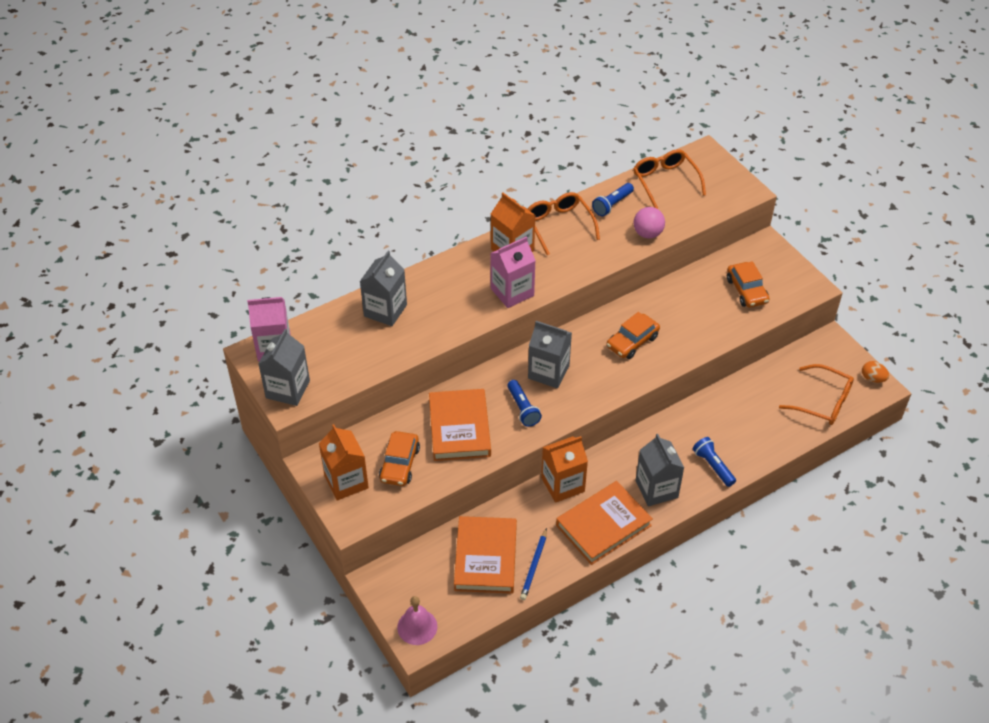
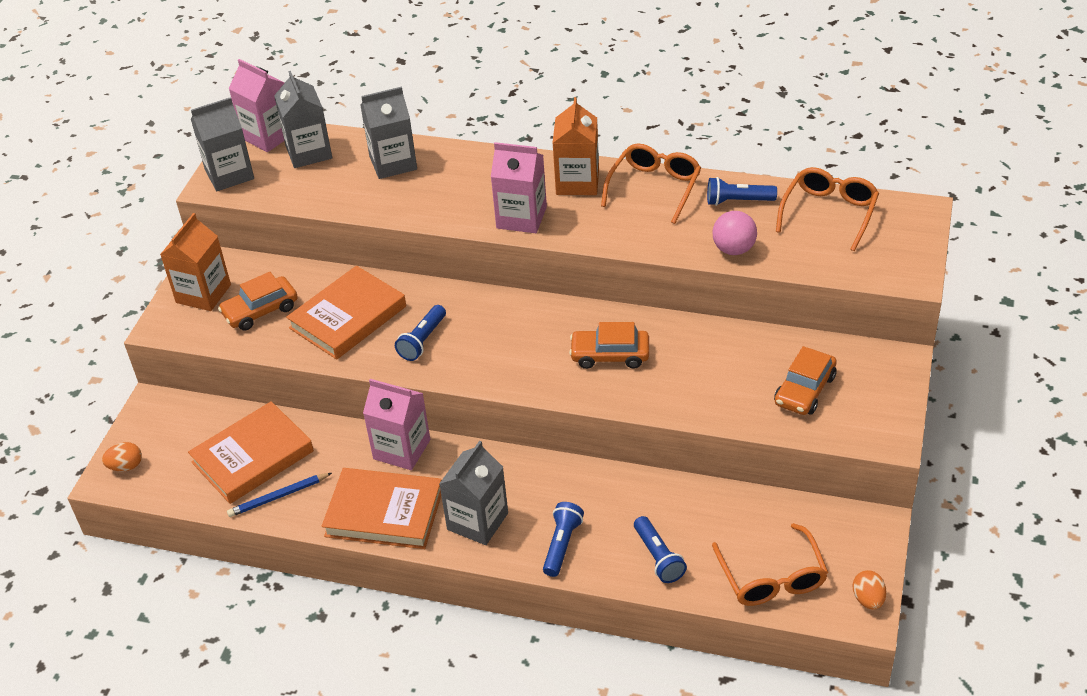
camera: 50 degrees right, 5 degrees down
pink bell [397,596,437,645] -> orange egg [102,442,142,471]
grey carton [528,321,572,388] -> grey carton moved to [274,71,332,168]
orange carton [541,436,588,503] -> pink carton [363,379,431,470]
none -> blue flashlight [634,516,687,583]

